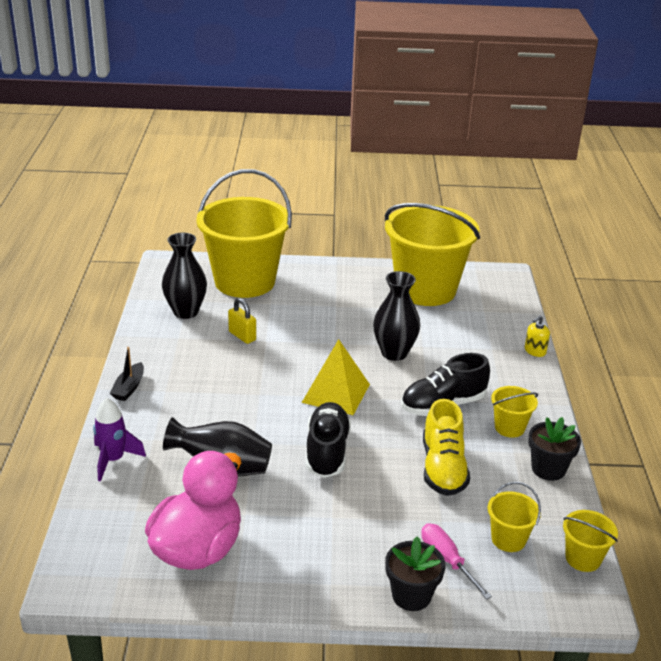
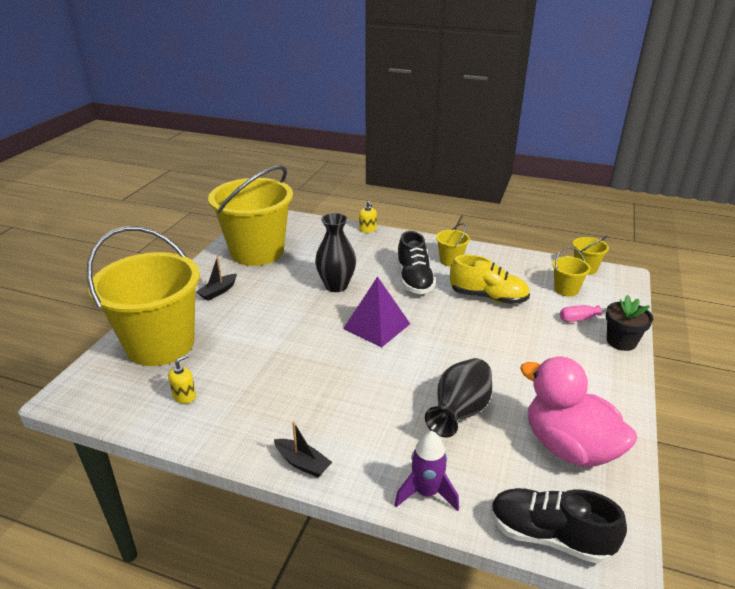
camera: 70 degrees left, 0 degrees up
black vase [162,233,207,319] -> yellow soap dispenser [168,354,196,404]
yellow padlock [228,298,256,344] -> none
yellow pyramid [302,339,370,415] -> purple pyramid [343,276,410,348]
black shoe [306,402,351,478] -> black shoe moved to [491,488,627,564]
black flower pot [528,417,581,481] -> none
none -> black boat [196,257,237,301]

